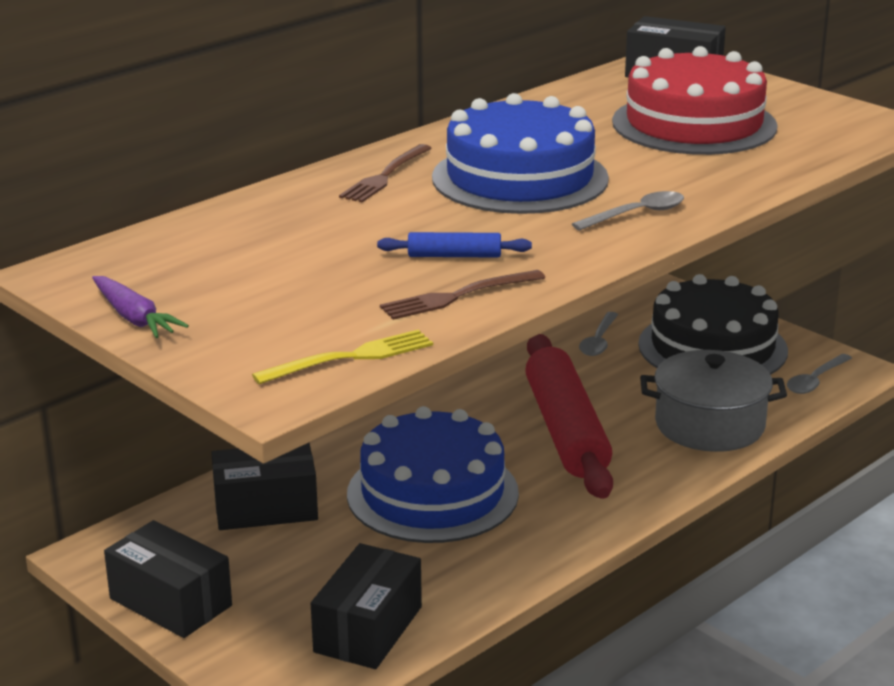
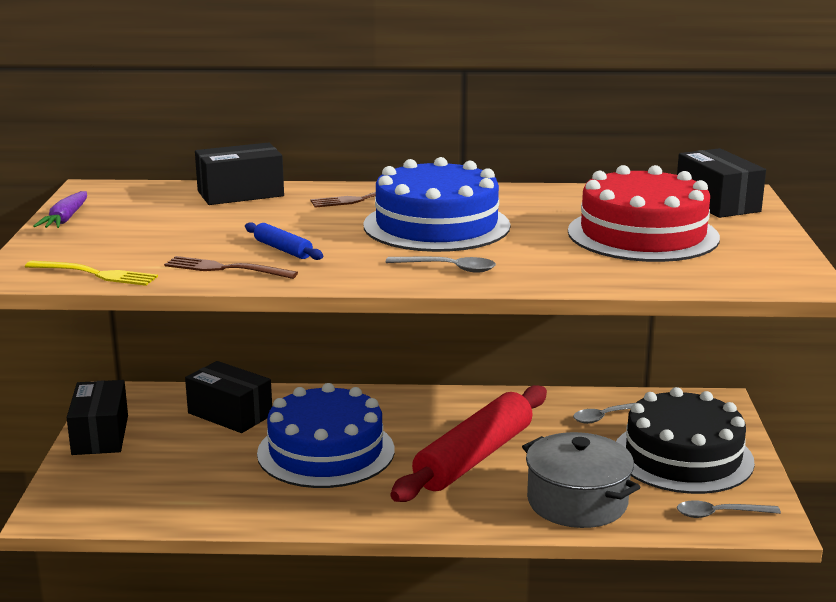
camera: 45 degrees right, 5 degrees down
black box [311,543,422,669] -> black box moved to [195,142,284,205]

